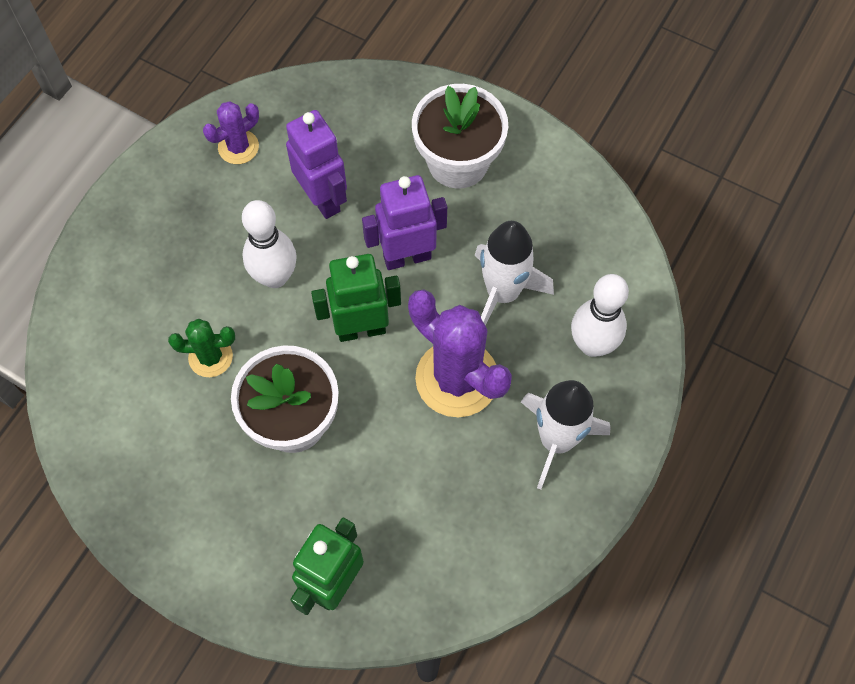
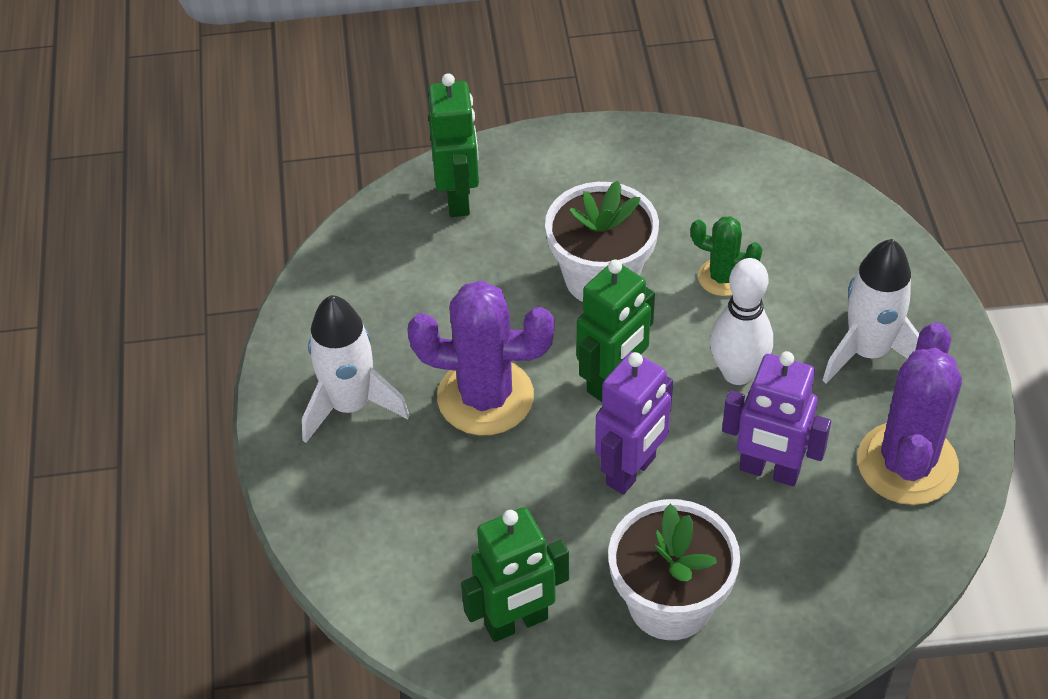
camera: 145 degrees right, 15 degrees down
green cactus [168,319,235,377] -> green cactus turned 60 degrees clockwise [691,216,763,296]
purple cactus [203,101,259,164] -> purple cactus [857,322,962,505], size x1.86
white rocket [475,221,554,326] -> white rocket moved to [822,239,919,383]
white bowling pin [571,274,629,357] -> none
none -> green robot [461,507,569,642]

